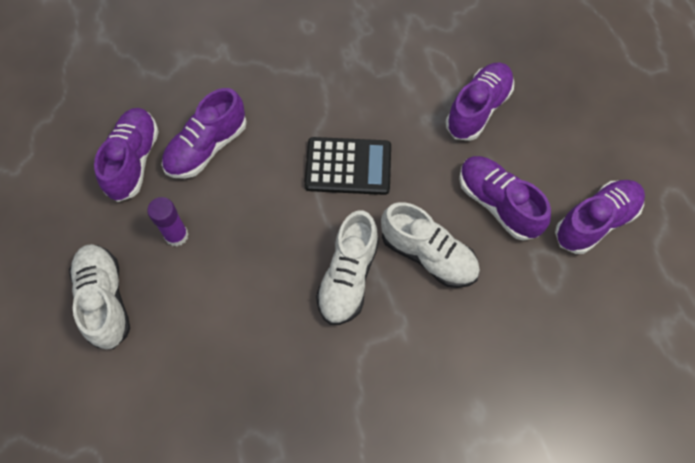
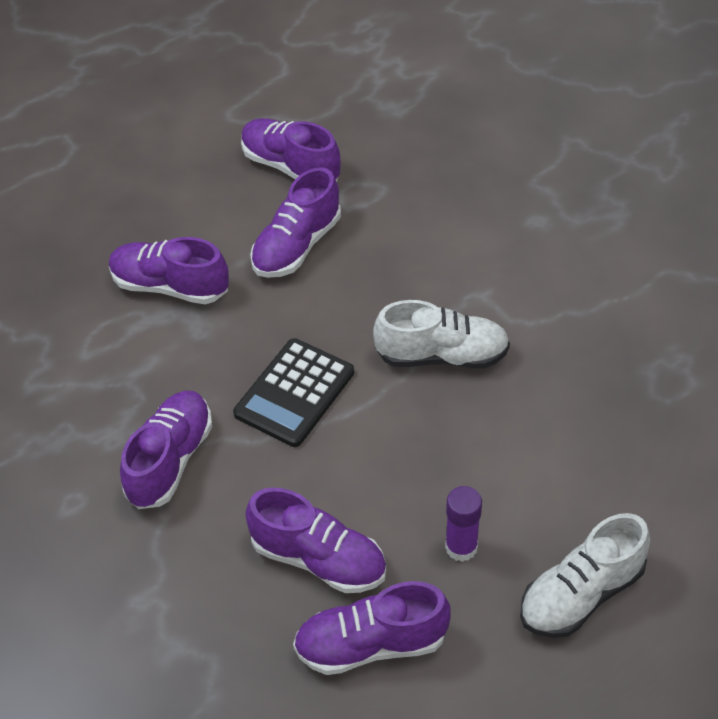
camera: 105 degrees left, 15 degrees down
black calculator [304,137,391,195] -> black calculator turned 135 degrees counterclockwise [233,338,354,447]
white shoe [381,202,480,288] -> none
none -> purple shoe [120,391,212,509]

